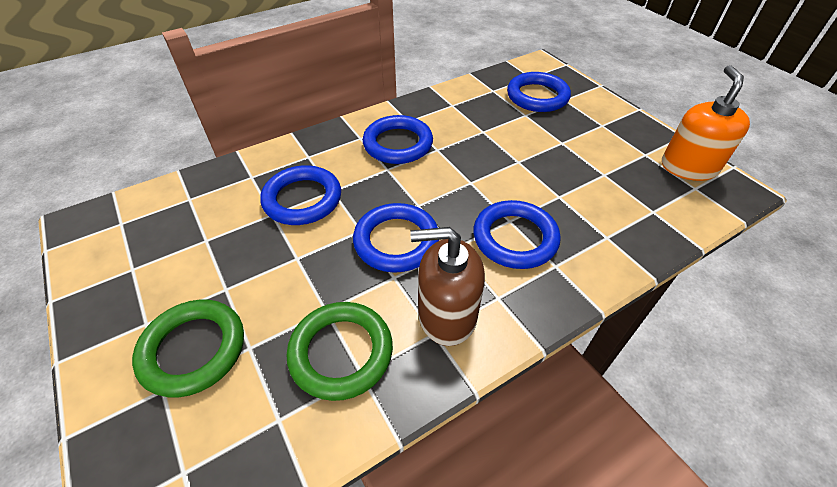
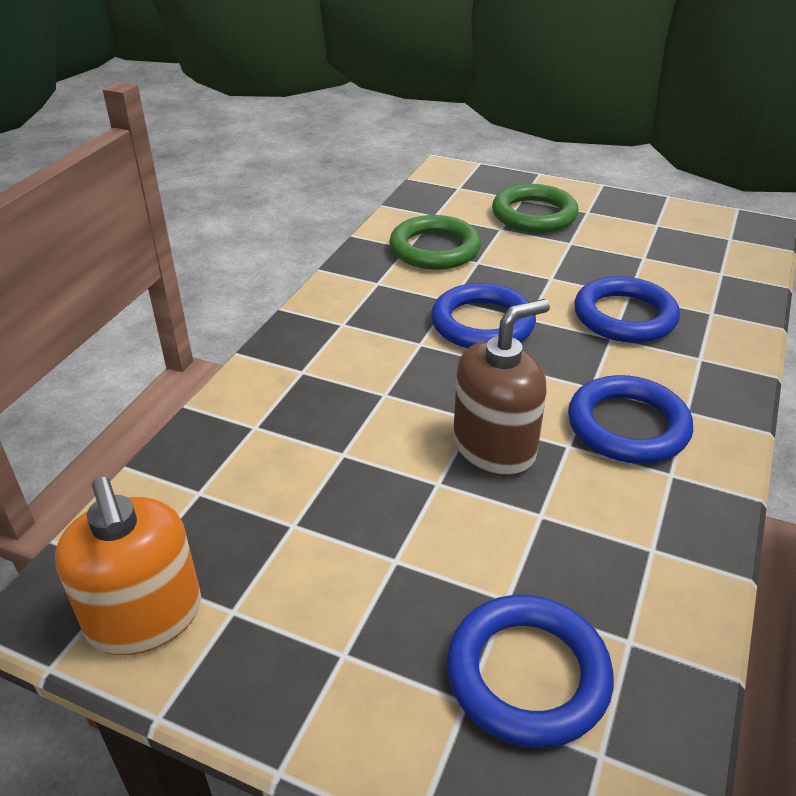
camera: 145 degrees right, 10 degrees down
brown soap dispenser [410,227,485,346] -> brown soap dispenser moved to [453,299,550,476]
blue ring [473,200,561,269] -> none

